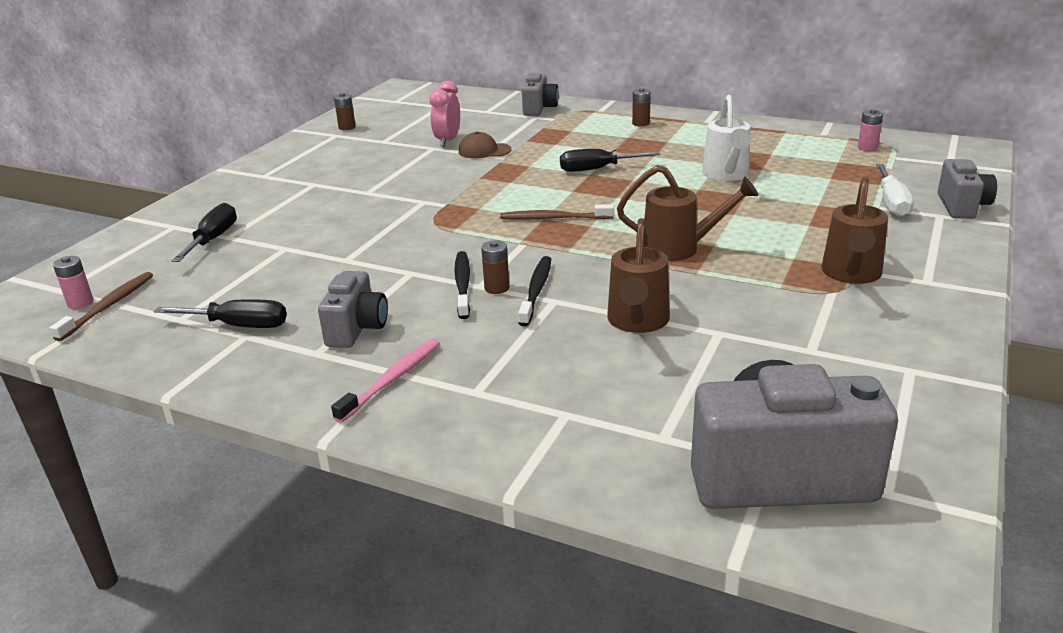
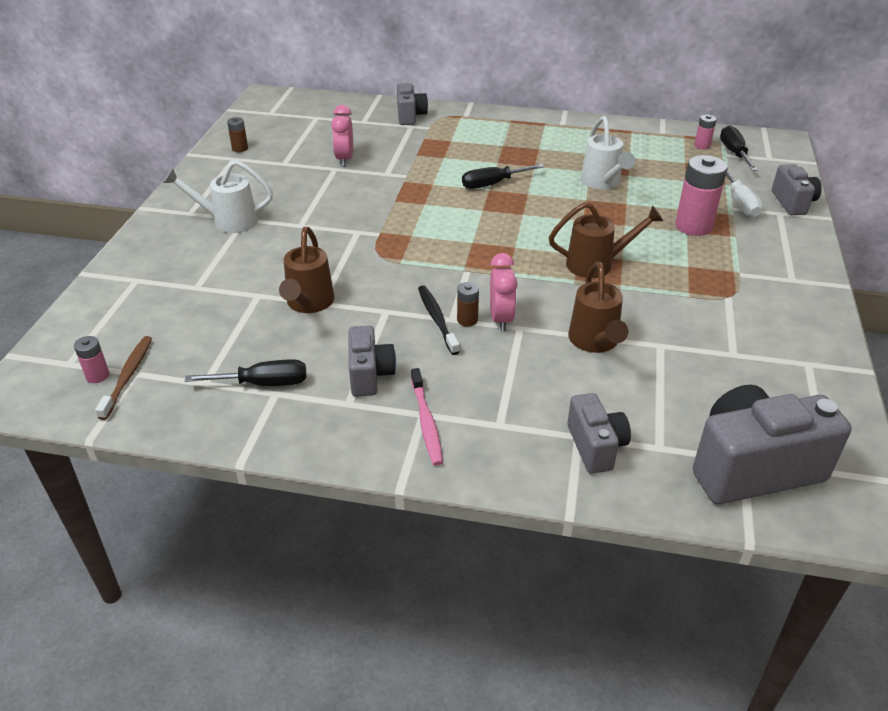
camera: 15 degrees left, 10 degrees up
black screwdriver [172,203,237,262] -> black screwdriver moved to [720,125,758,171]
pink toothbrush [331,339,440,423] -> pink toothbrush turned 150 degrees clockwise [411,368,443,466]
brown cap [459,132,512,158] -> none
brown toothbrush [500,204,614,219] -> none
black toothbrush [518,256,551,326] -> pink clock [490,253,518,332]
brown battery [632,88,651,127] -> none
brown watering can [821,176,888,284] -> brown watering can moved to [279,227,334,313]
none -> white watering can [163,160,273,233]
none -> grey camera [567,393,631,474]
none -> pink battery [675,155,727,236]

